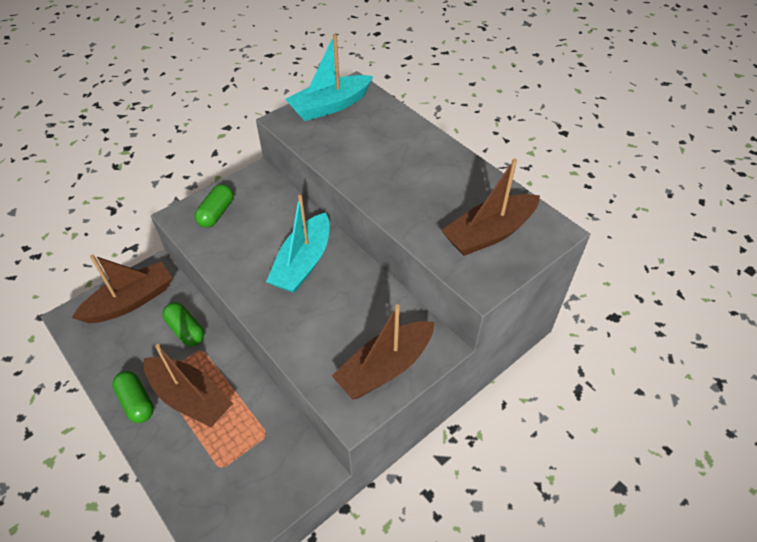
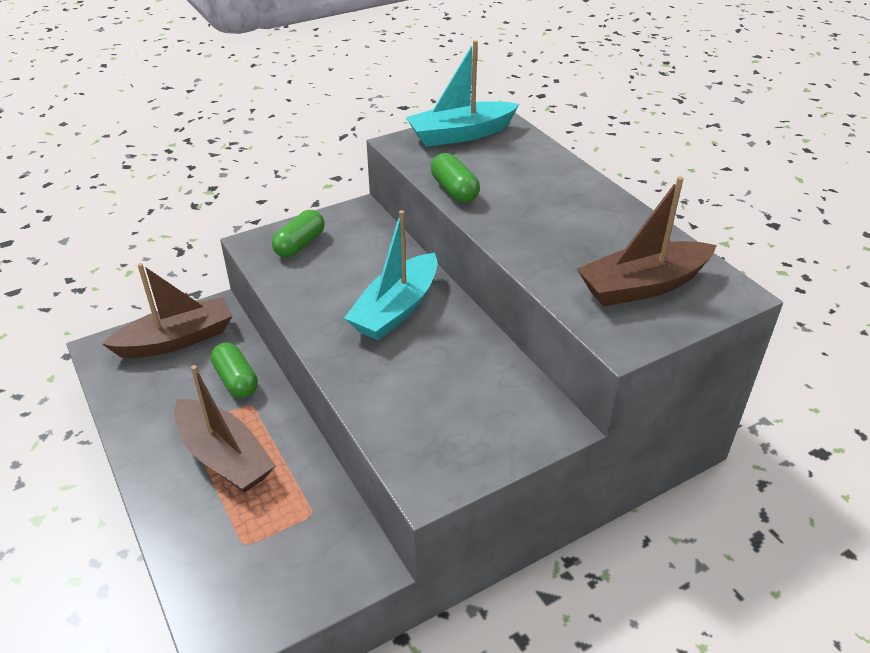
camera: 10 degrees right, 10 degrees down
green capsule [112,371,154,423] -> green capsule moved to [431,153,480,203]
brown boat [332,304,434,400] -> none

